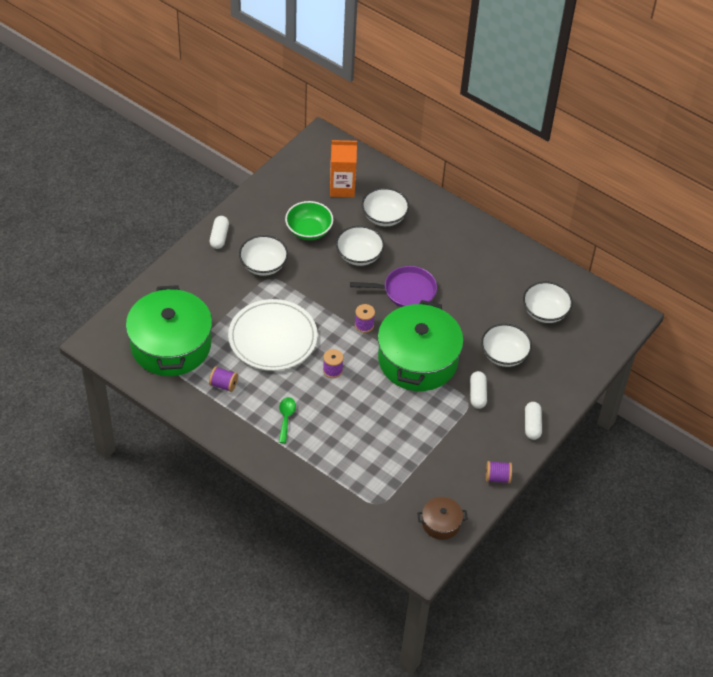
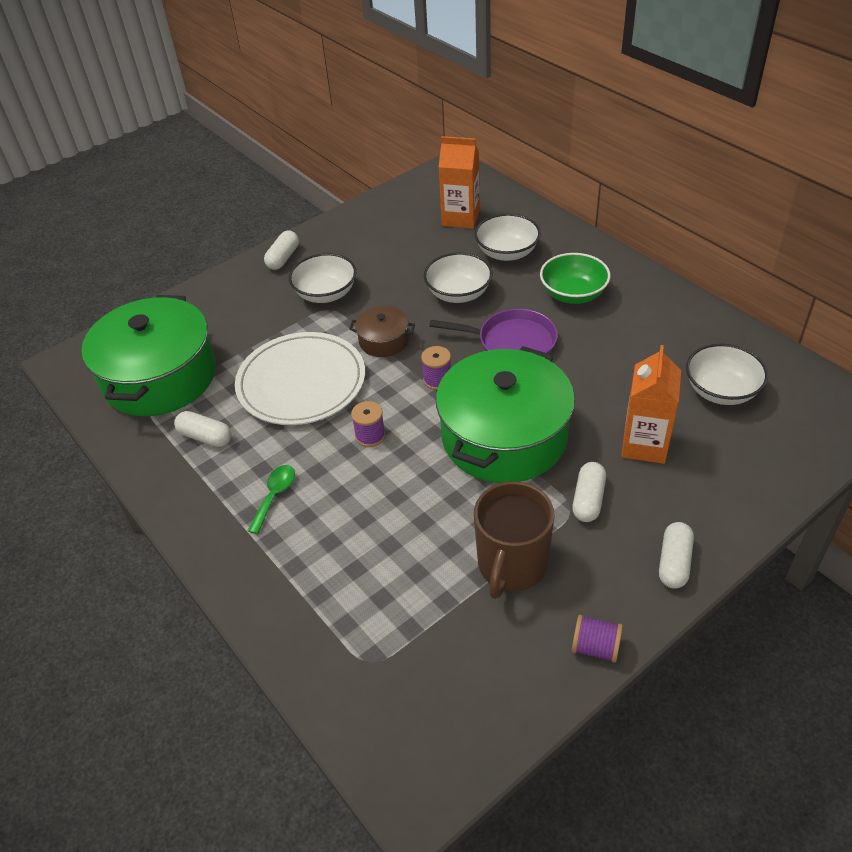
camera: 20 degrees right, 5 degrees down
purple spool [209,366,238,392] -> white capsule [174,411,231,447]
green bowl [285,201,333,240] -> green bowl moved to [540,253,610,304]
brown pot [417,497,468,540] -> brown pot moved to [349,306,415,357]
white bowl [481,324,532,367] -> orange carton [621,345,681,464]
none -> brown mug [474,481,555,599]

